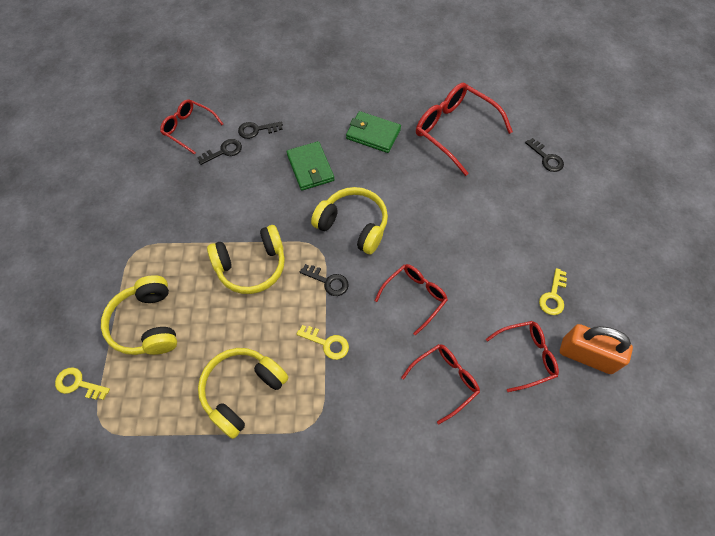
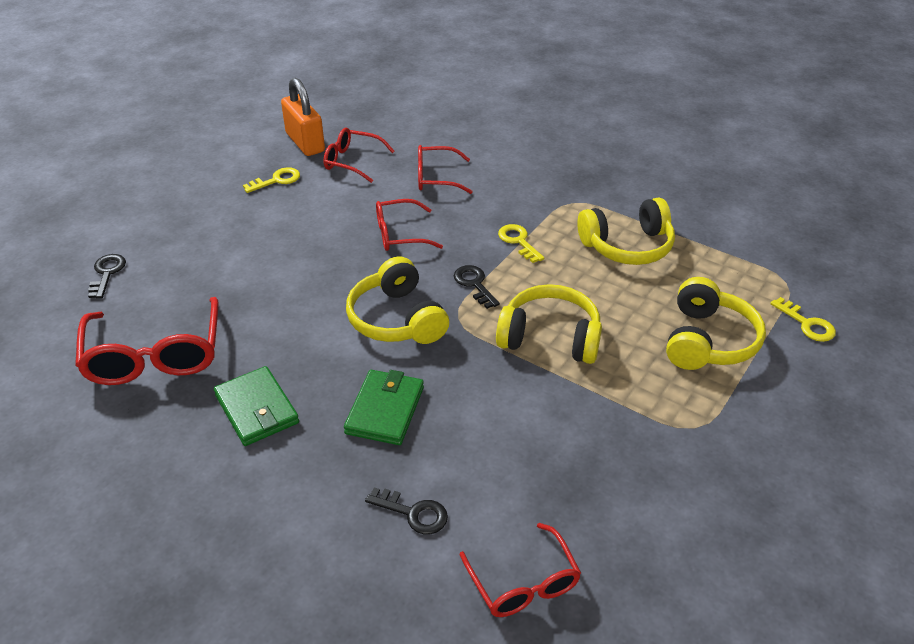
camera: 145 degrees left, 20 degrees down
black key [197,139,242,165] -> none

